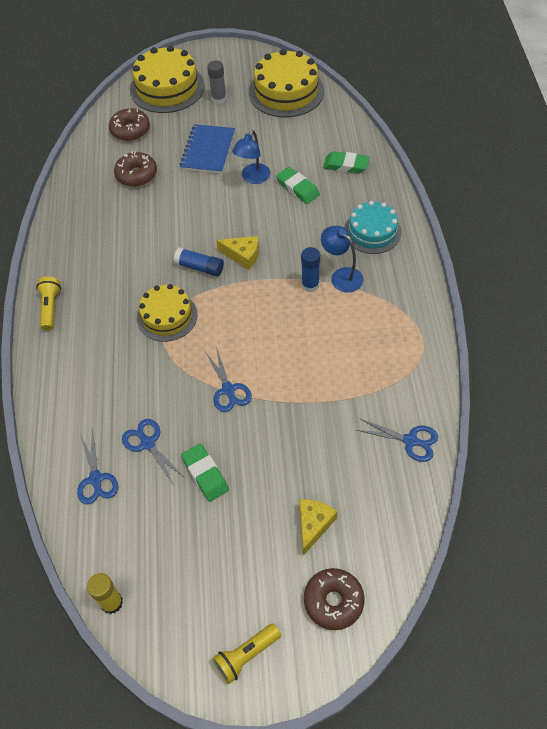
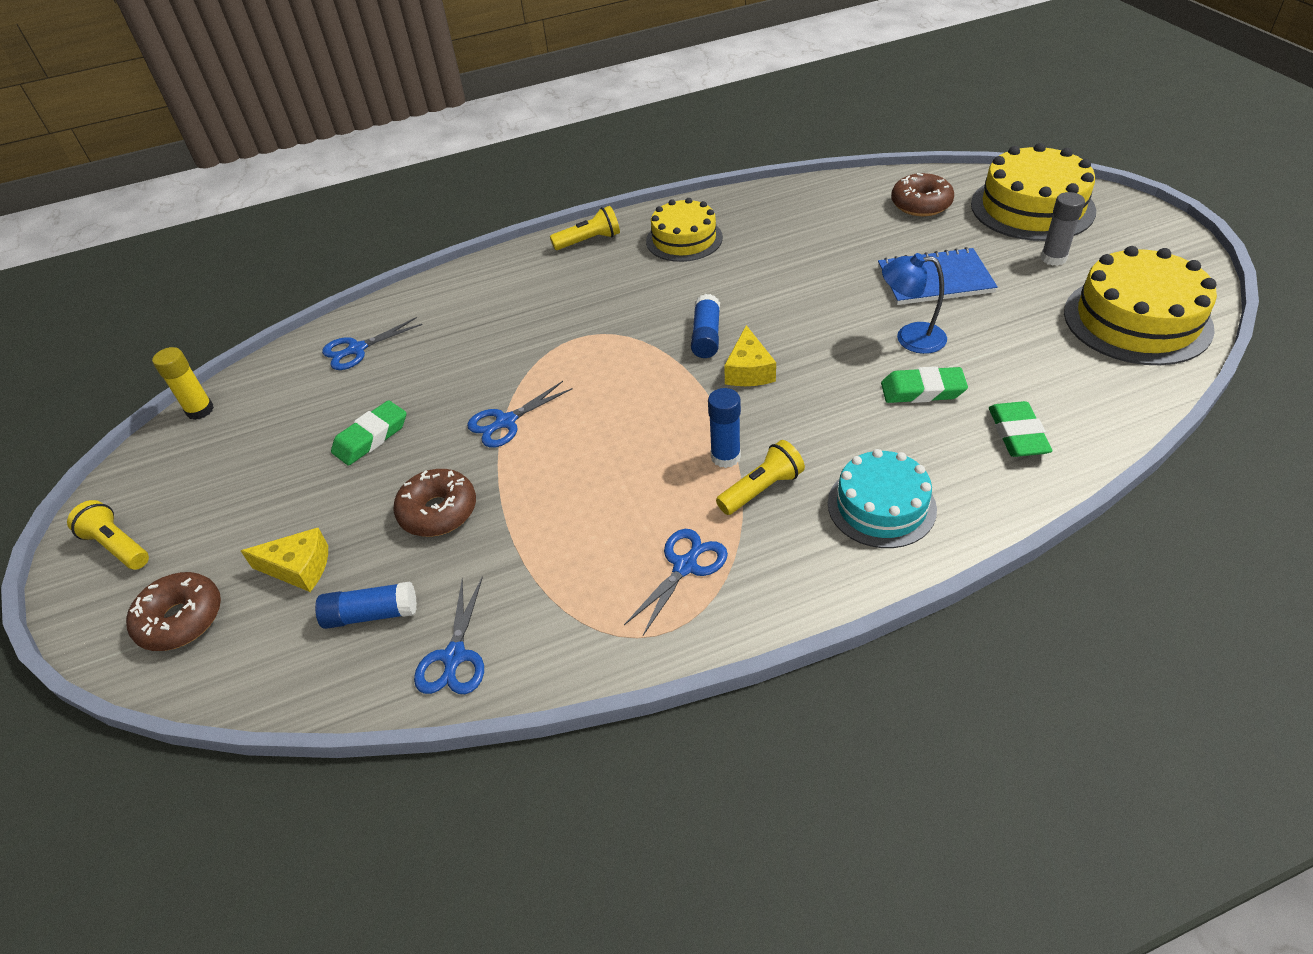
camera: 75 degrees right, 10 degrees down
brown donut [114,151,157,187] -> brown donut moved to [393,469,476,537]
blue scissors [122,419,185,485] -> blue scissors moved to [624,529,728,635]
yellow cake [137,284,198,342] -> yellow cake moved to [646,198,723,262]
green eraser [276,167,320,204] -> green eraser turned 60 degrees clockwise [881,366,968,403]
blue lamp [321,226,363,293] -> yellow flashlight [716,440,805,515]
none -> blue glue stick [315,581,417,629]

